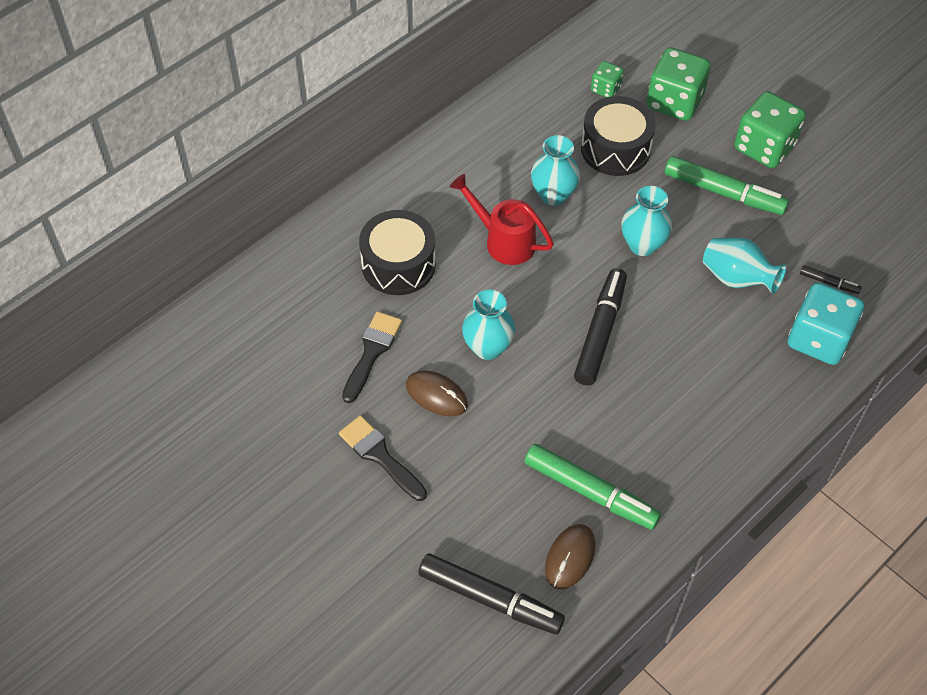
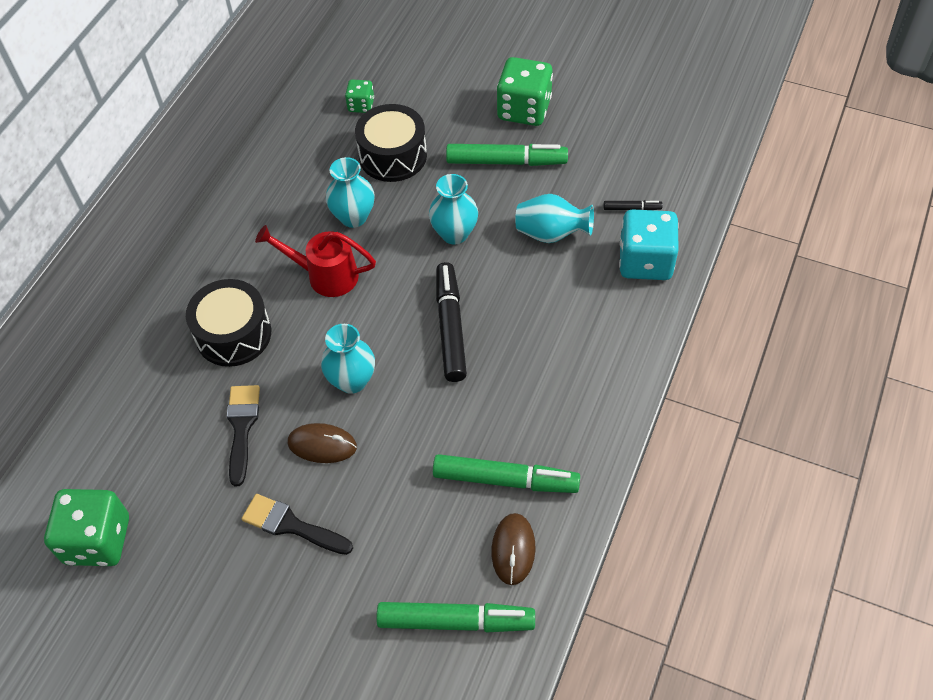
camera: 20 degrees left, 0 degrees up
black marker [418,553,565,635] -> green marker [376,602,535,632]
green dice [647,47,711,121] -> green dice moved to [44,489,129,566]

